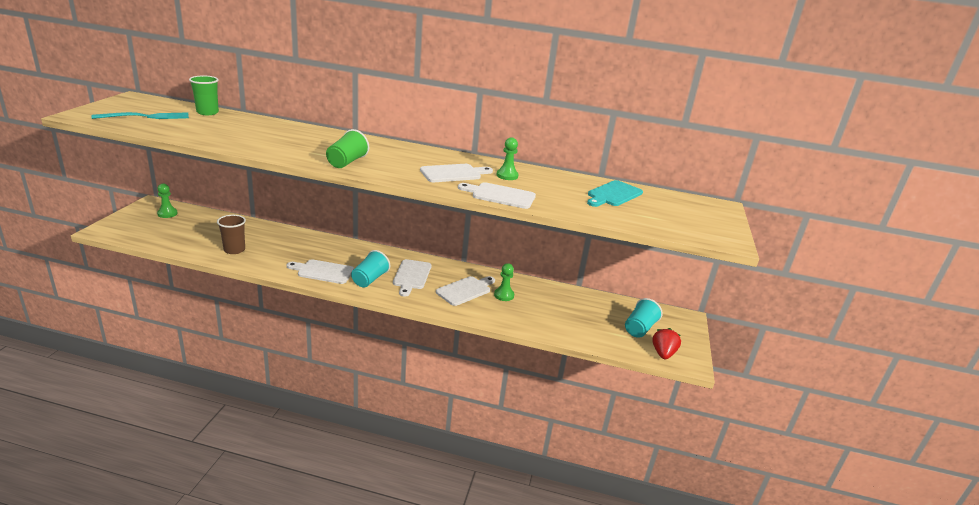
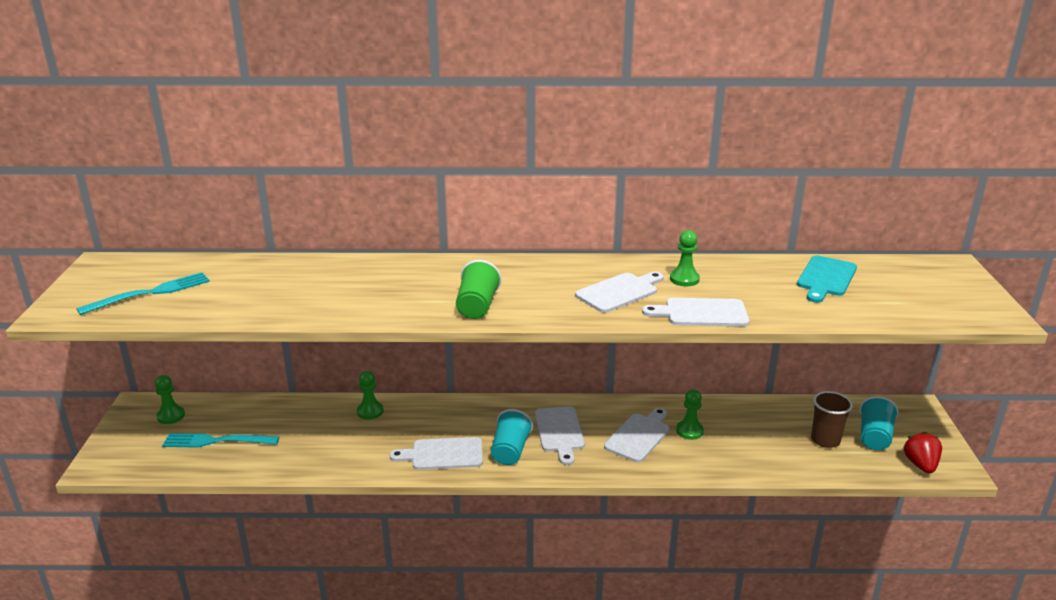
camera: 10 degrees left, 0 degrees up
green cup [189,75,219,115] -> none
brown cup [217,215,246,254] -> brown cup moved to [811,391,853,448]
none -> turquoise fork [162,433,279,448]
none -> green pawn [357,371,384,420]

